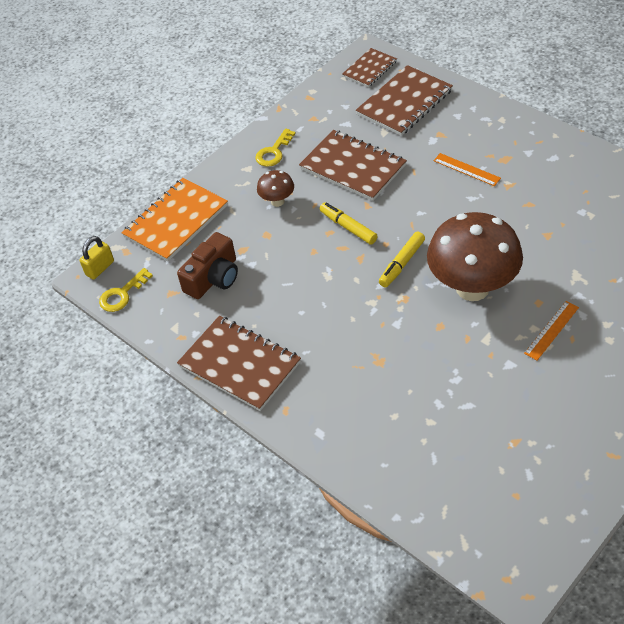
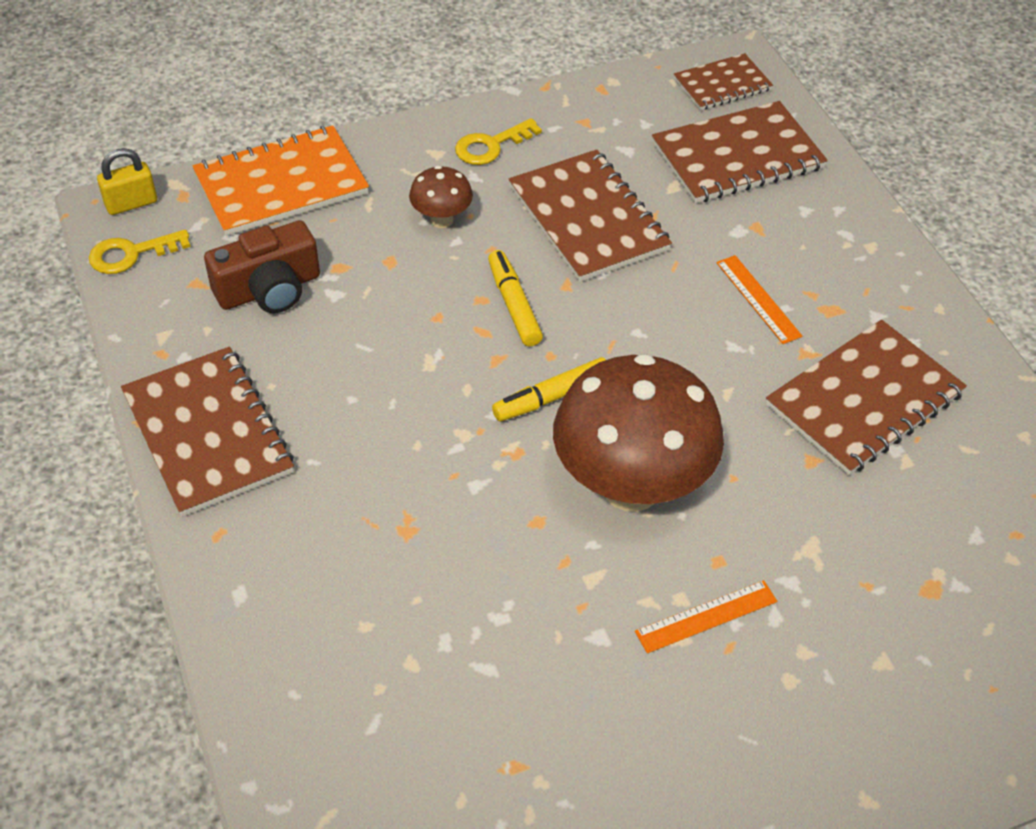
camera: 20 degrees right, 0 degrees up
none -> brown notebook [766,320,967,475]

